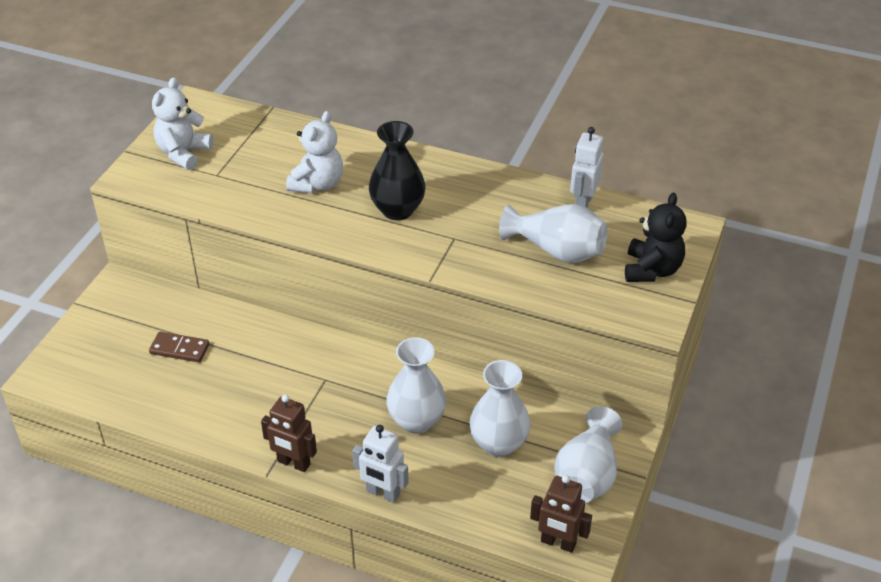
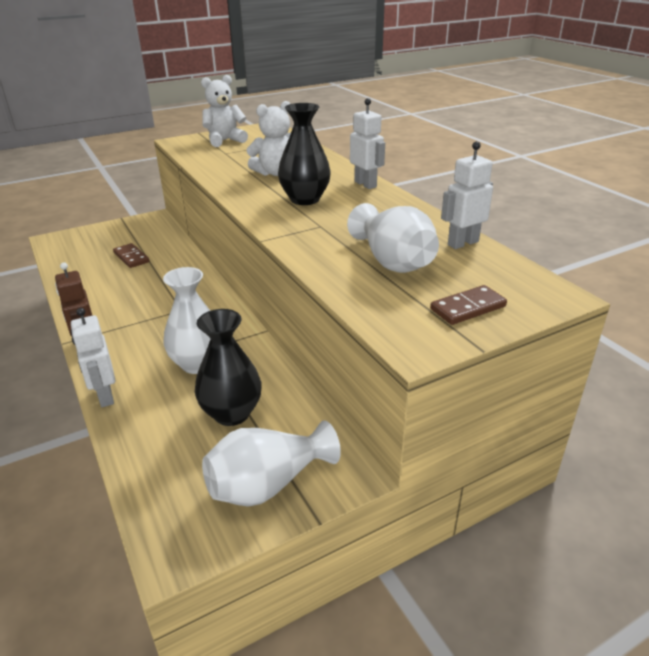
camera: 40 degrees right, 10 degrees down
white vase [470,360,531,457] -> black vase [195,309,261,426]
brown robot [530,475,592,553] -> none
black teddy bear [625,193,687,282] -> brown domino [430,285,507,325]
none -> white robot [350,98,385,189]

